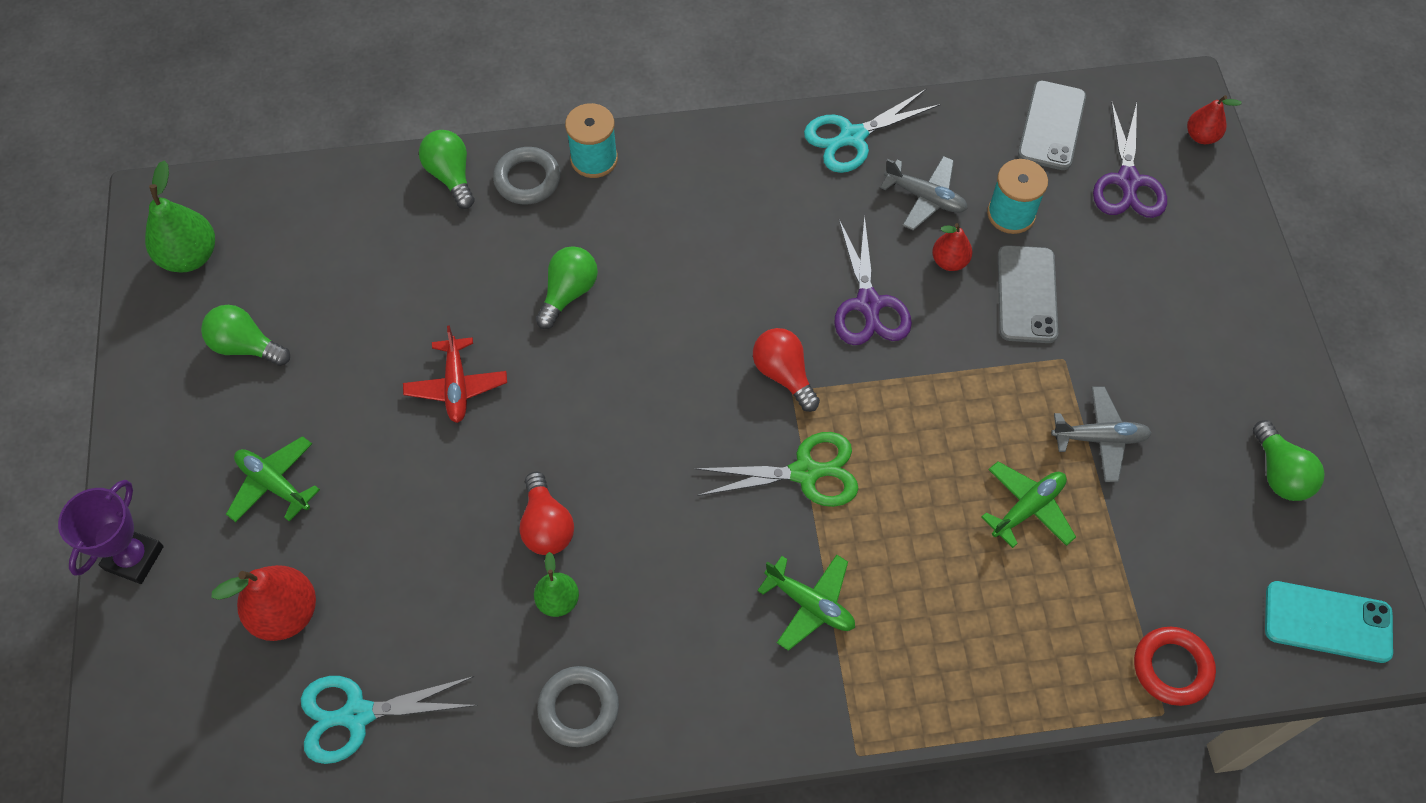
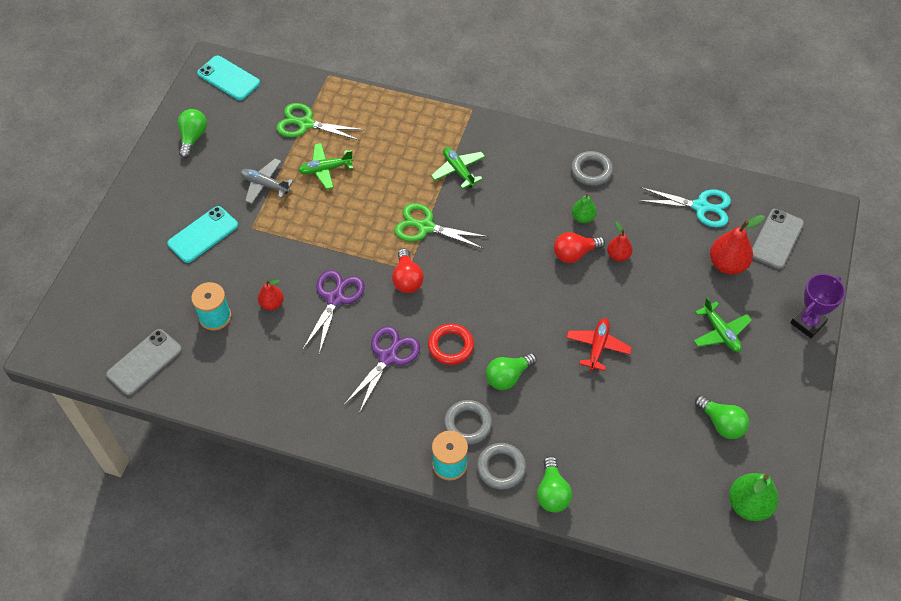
camera: 155 degrees left, 5 degrees down
red light bulb [519,472,574,555] -> red light bulb turned 120 degrees counterclockwise [554,232,605,263]
turquoise scissors [804,89,941,173] -> none
grey plane [880,156,968,231] -> none
grey phone [998,245,1058,343] -> grey phone moved to [752,209,804,269]
purple scissors [1093,101,1167,218] -> purple scissors moved to [344,326,420,413]
red ring [1134,627,1216,706] -> red ring moved to [428,323,474,365]
red pear [1187,95,1242,144] -> red pear moved to [607,222,632,261]
none -> turquoise phone [167,206,238,263]
none -> green scissors [276,103,365,141]
none -> grey ring [444,400,492,445]

